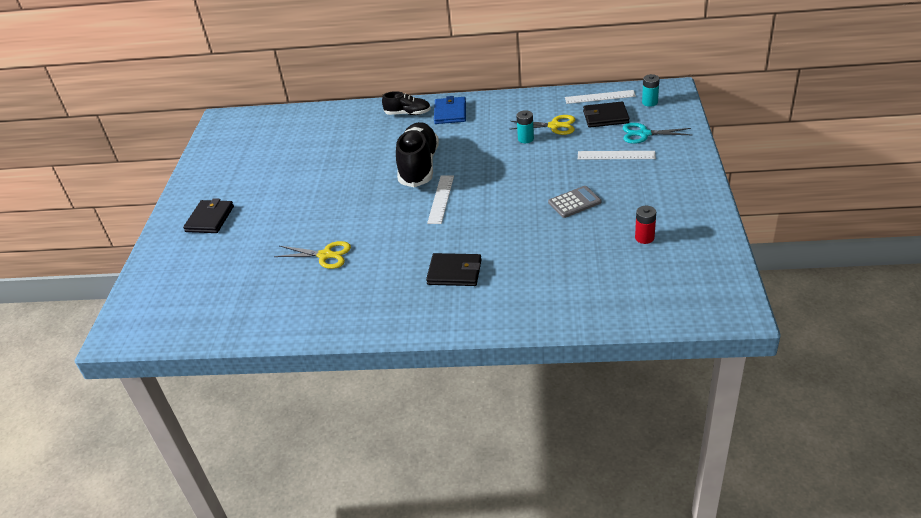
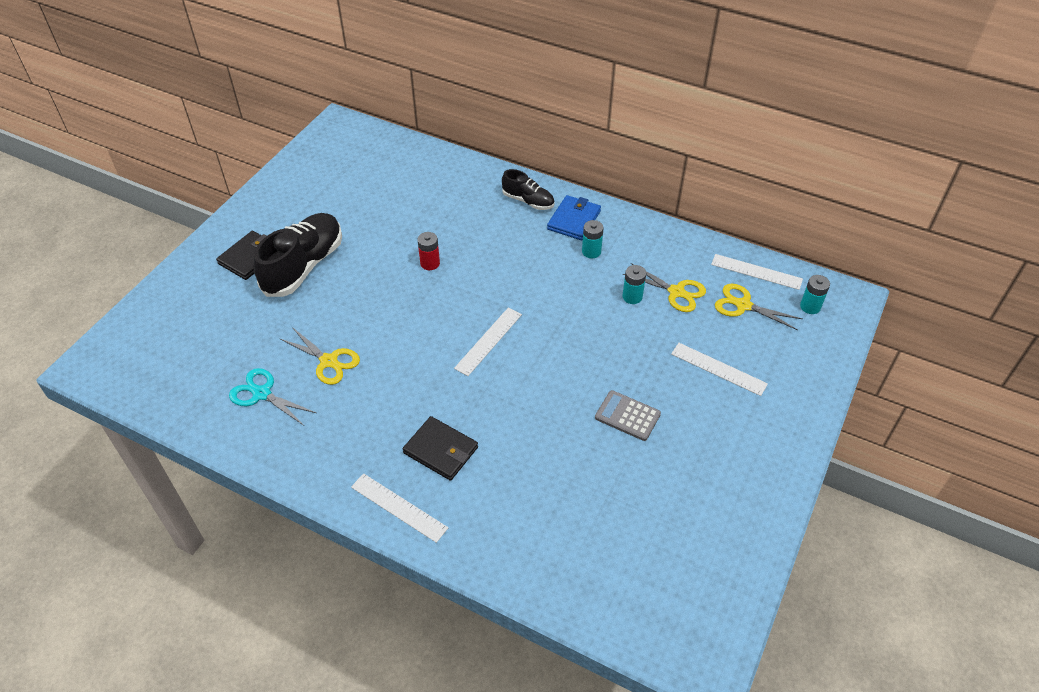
camera: 20 degrees right, 10 degrees up
black shoe [396,122,439,187] -> black shoe moved to [254,213,342,297]
grey calculator [548,186,601,218] -> grey calculator turned 150 degrees counterclockwise [595,390,661,441]
black wallet [583,102,629,128] -> yellow scissors [715,284,802,330]
turquoise scissors [623,123,691,144] -> turquoise scissors moved to [229,368,316,426]
red battery [635,206,656,244] -> red battery moved to [418,232,440,270]
none -> white ruler [351,473,448,543]
none -> turquoise battery [582,220,604,258]

